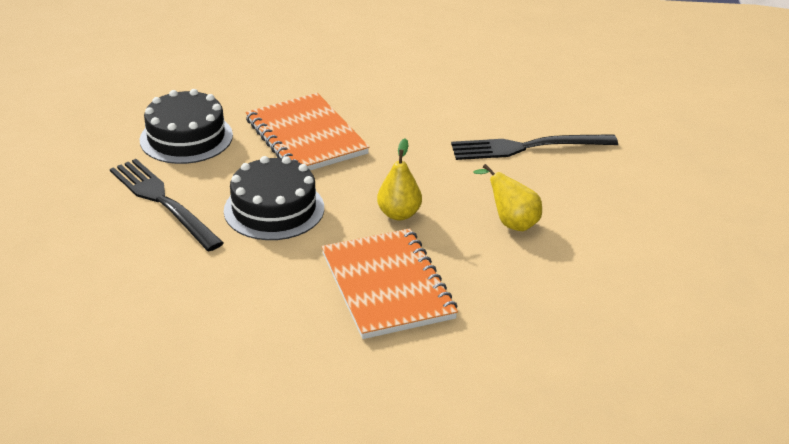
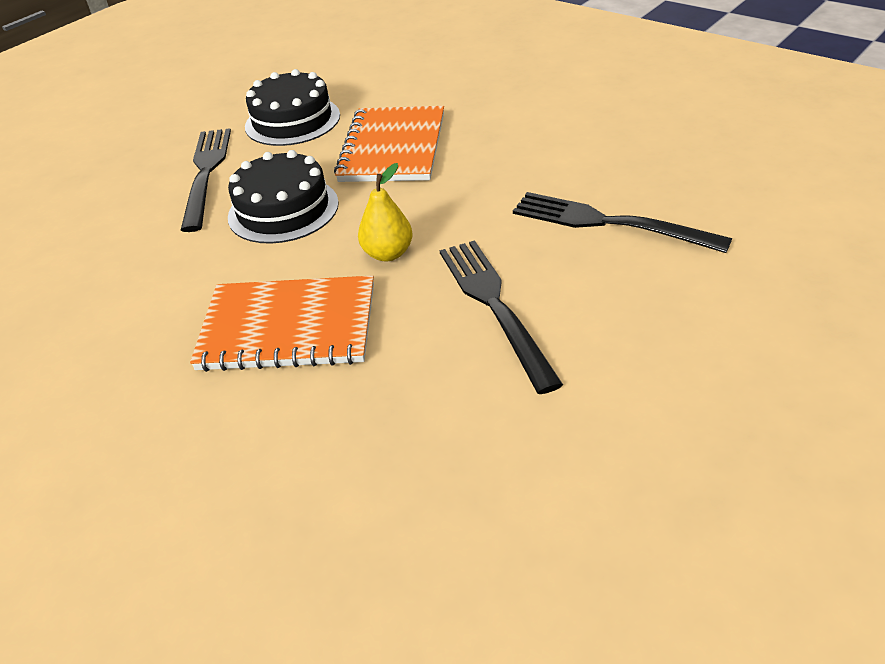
camera: 40 degrees right, 5 degrees up
orange notebook [322,228,458,339] -> orange notebook turned 75 degrees clockwise [190,275,374,372]
yellow pear [473,164,542,231] -> black fork [440,240,563,394]

